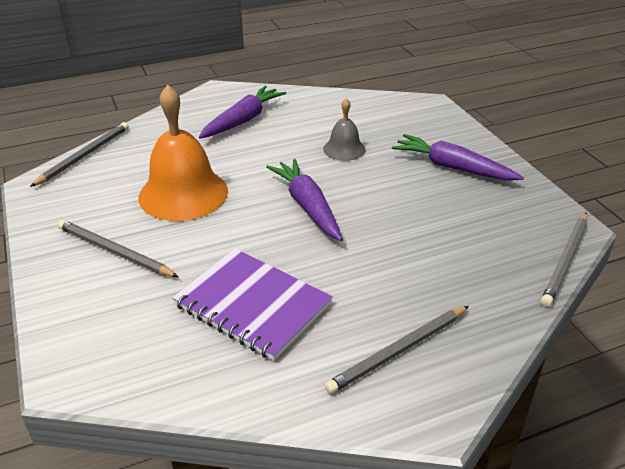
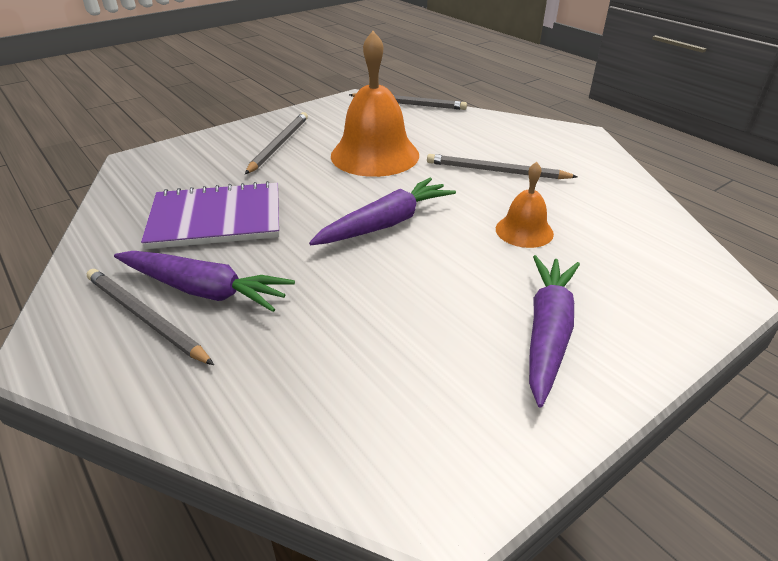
camera: 75 degrees right, 0 degrees up
purple notebook [172,248,333,361] -> purple notebook turned 60 degrees clockwise [141,181,279,249]
purple carrot [199,86,286,139] -> purple carrot moved to [114,251,295,312]
grey bell [323,98,366,161] -> orange bell [496,162,554,248]
grey pencil [541,212,587,307] -> grey pencil moved to [427,154,578,179]

